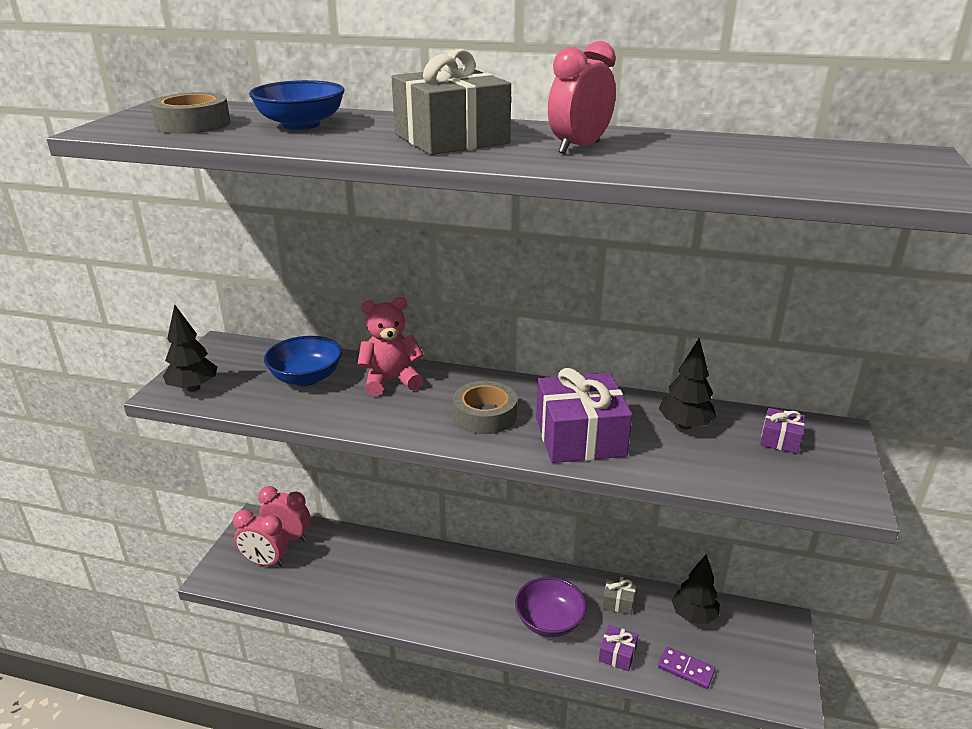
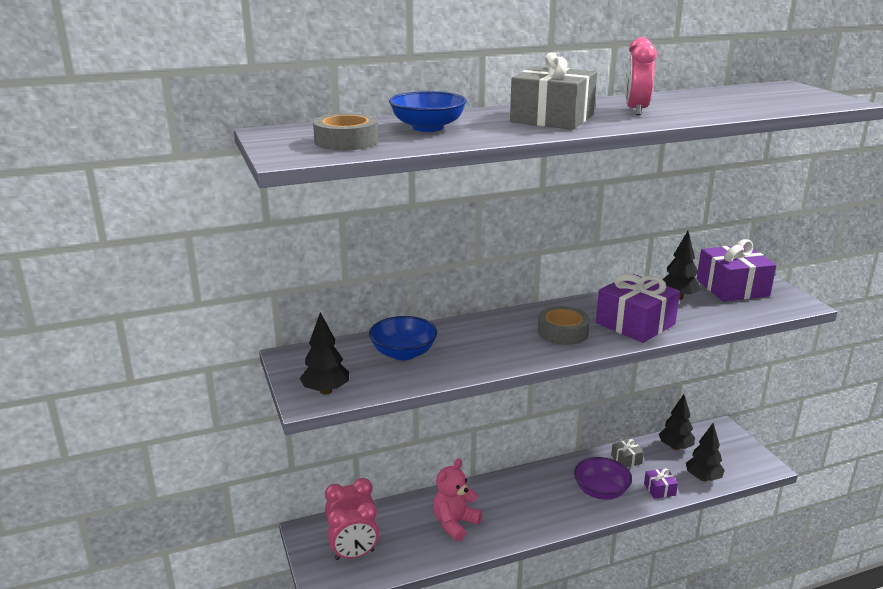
camera: 35 degrees left, 5 degrees down
pink teddy bear [357,297,424,396] -> pink teddy bear moved to [433,459,482,541]
purple domino [658,647,715,689] -> black tree [686,423,725,481]
purple gift [760,408,805,454] -> purple gift [697,239,776,302], size x2.14

